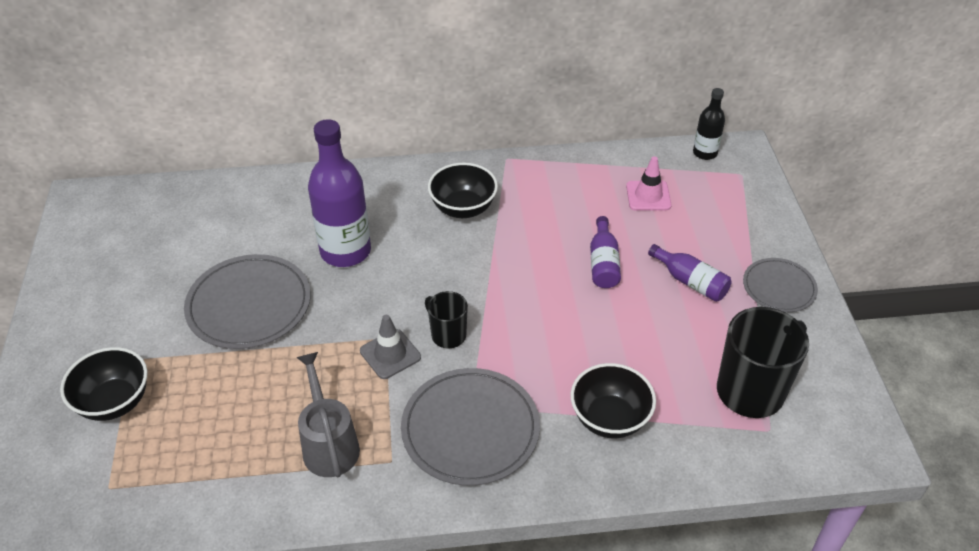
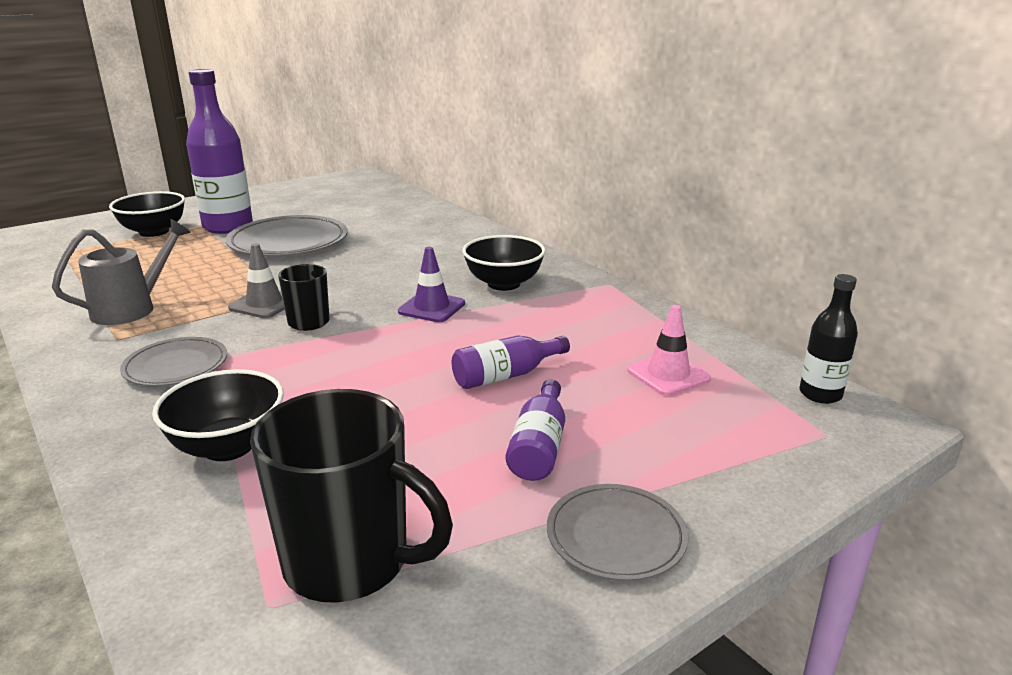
camera: 60 degrees right, 20 degrees down
purple bottle [308,119,371,267] -> purple bottle moved to [186,69,253,234]
grey plate [401,368,540,486] -> grey plate [120,337,227,386], size x0.60
none -> purple traffic cone [398,247,465,322]

